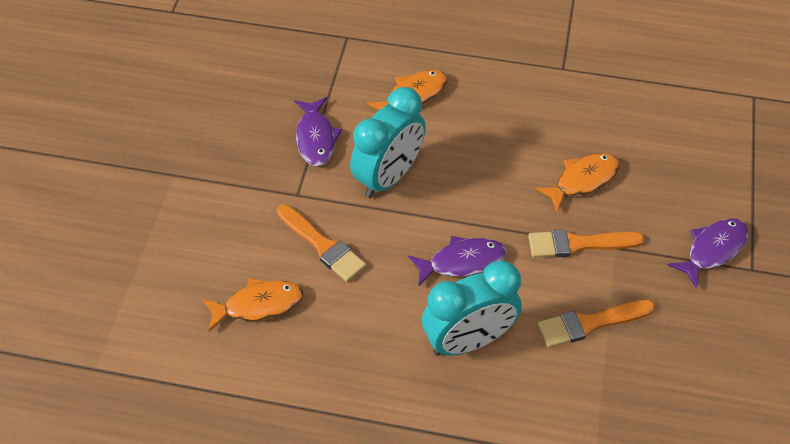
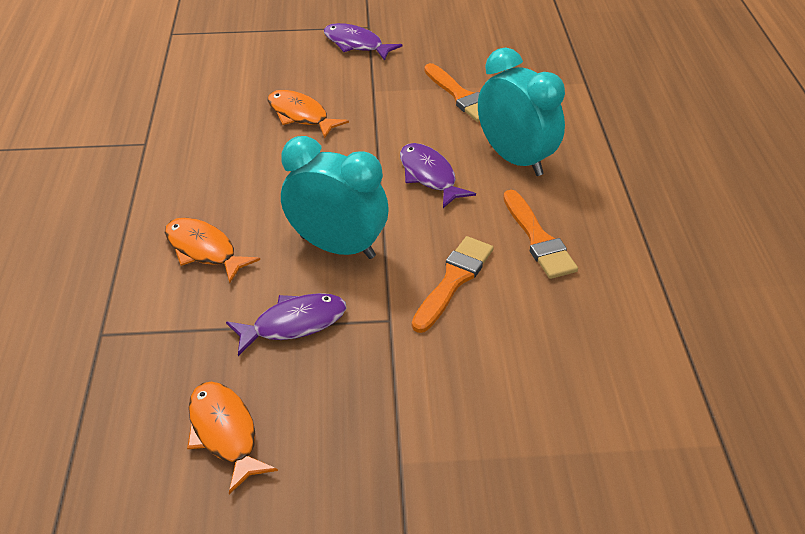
camera: 105 degrees left, 10 degrees down
orange fish [203,278,304,332] -> orange fish moved to [187,382,278,494]
orange brush [528,229,644,258] -> orange brush moved to [503,190,578,279]

